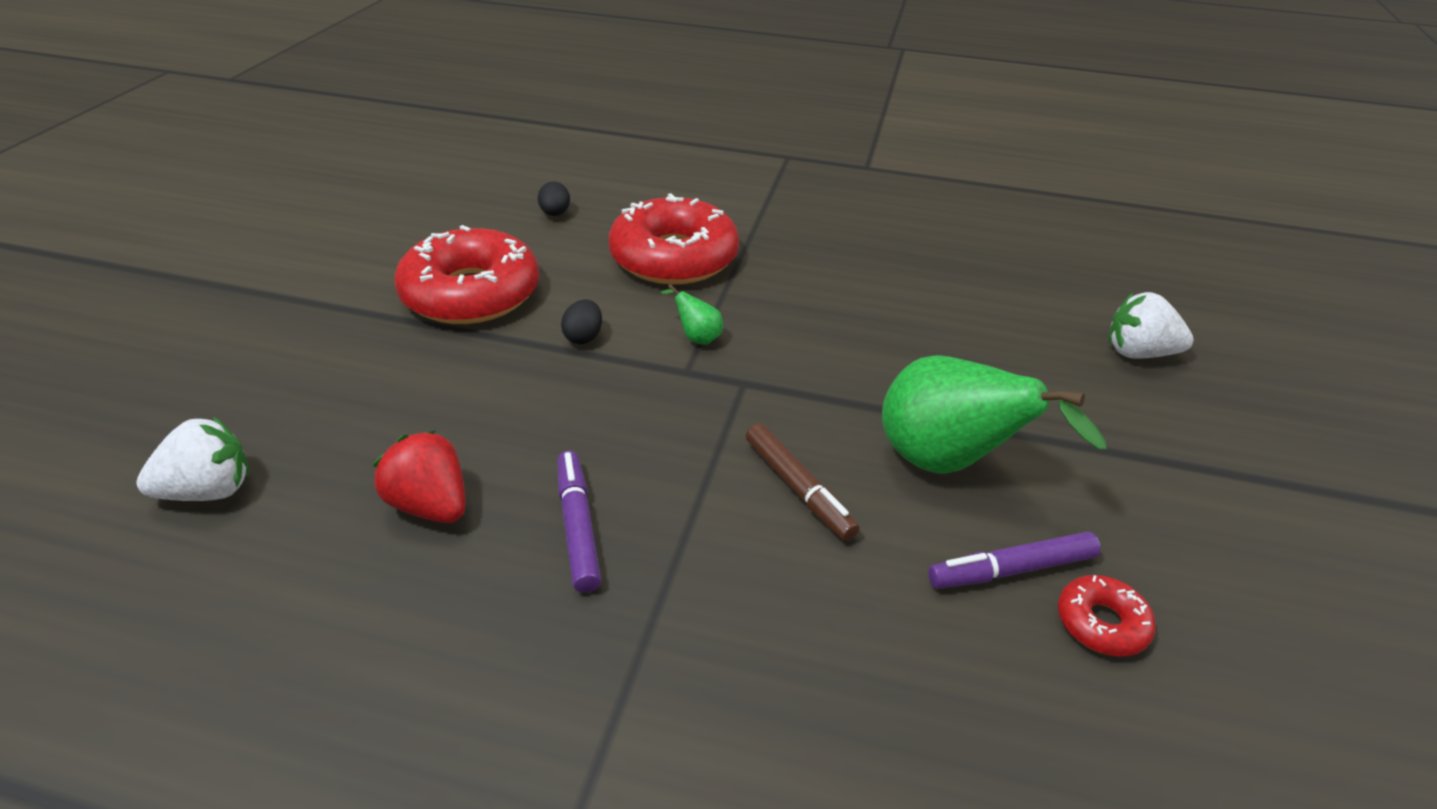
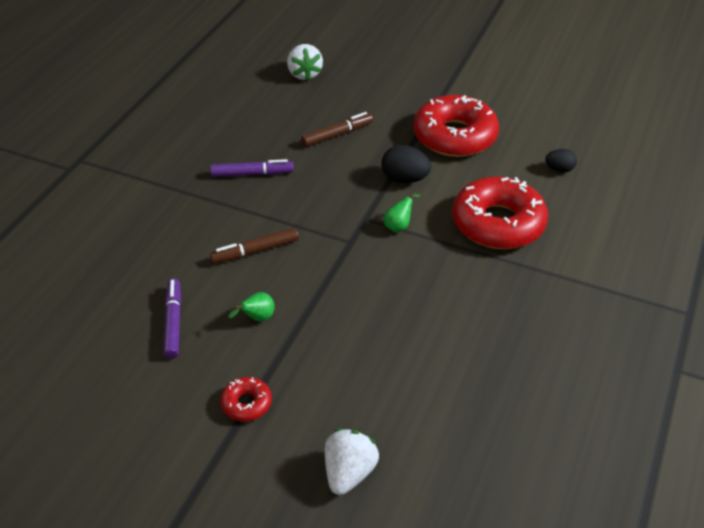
camera: 100 degrees right, 5 degrees up
red strawberry [373,430,466,523] -> none
black egg [561,299,602,344] -> black egg [381,145,431,183], size x1.59
green pear [882,355,1107,474] -> green pear [228,292,275,321], size x0.41
red donut [1058,575,1156,657] -> red donut moved to [221,377,272,421]
none -> brown marker [301,112,373,147]

